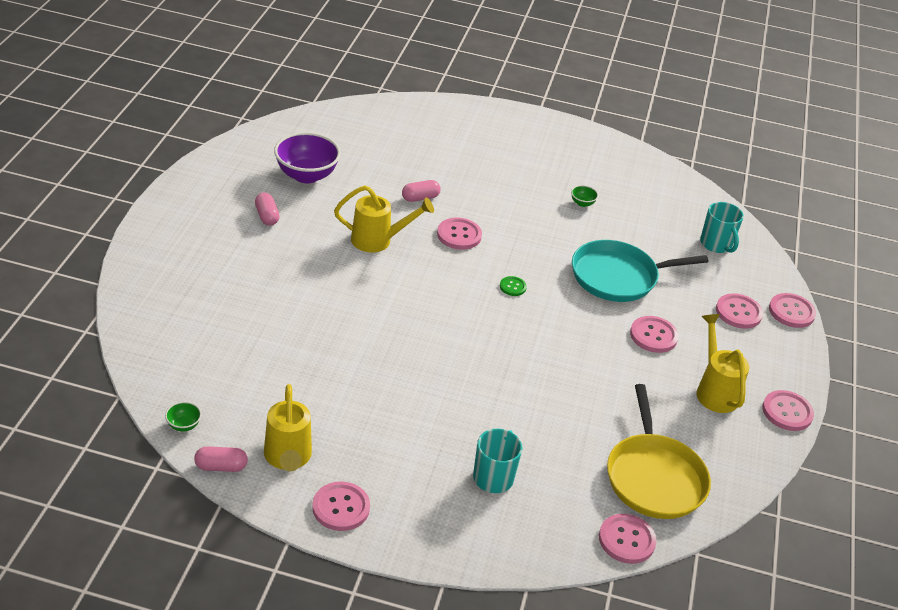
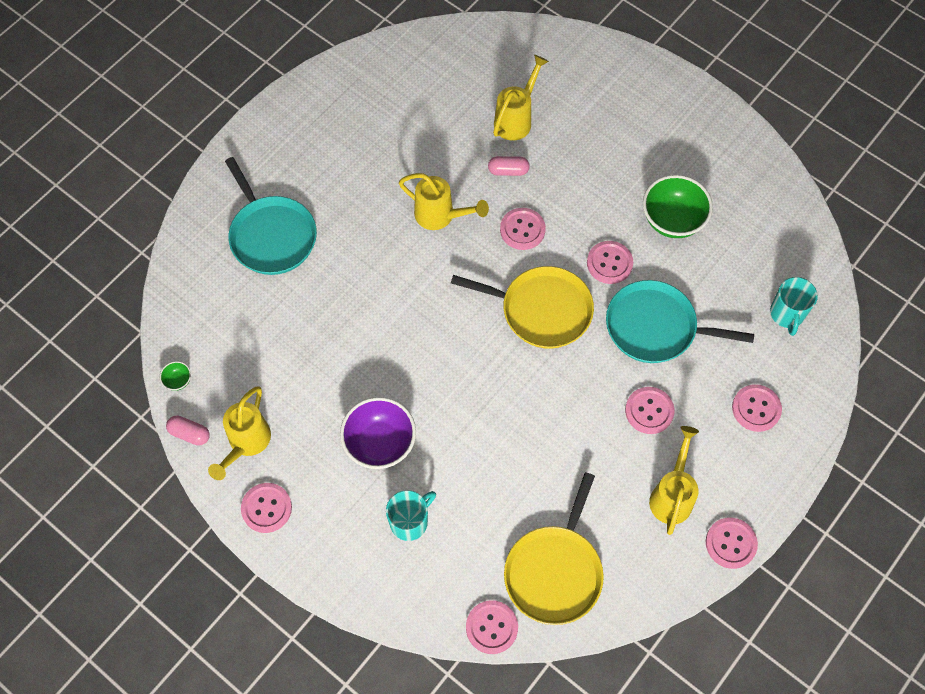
camera: 30 degrees right, 25 degrees up
pink capsule [255,193,280,226] -> none
purple bowl [274,132,341,183] -> purple bowl moved to [340,397,416,469]
green button [500,276,527,296] -> yellow pan [451,266,594,349]
green bowl [571,185,598,207] -> green bowl [643,175,713,238], size x2.34
pink button [769,293,816,328] -> pink button moved to [587,241,633,284]
none -> turquoise pan [225,157,317,275]
none -> yellow watering can [493,55,549,141]

